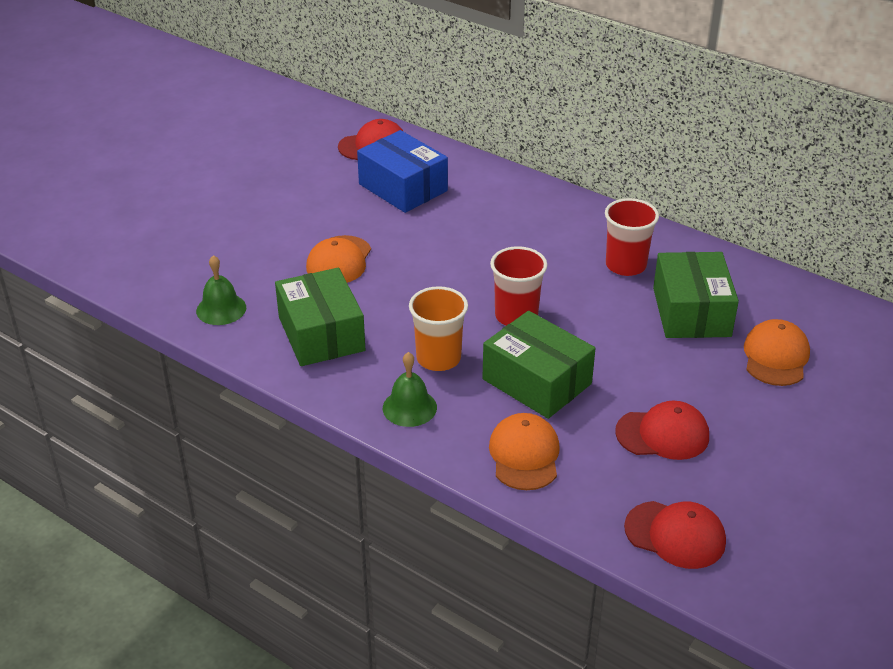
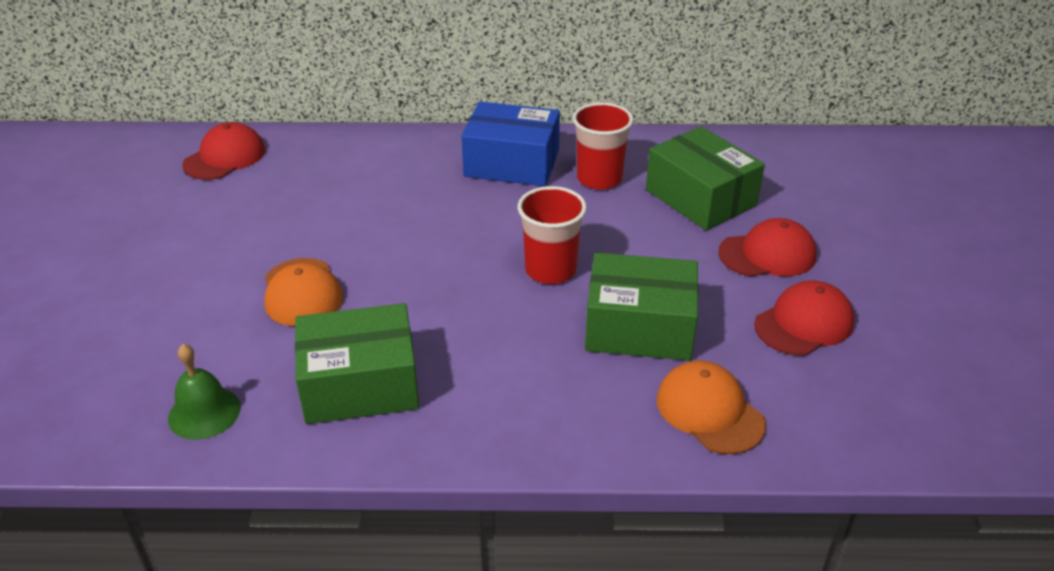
camera: 35 degrees left, 0 degrees up
green box [275,268,365,366] -> green box turned 45 degrees counterclockwise [295,303,419,424]
blue box [357,130,448,213] -> blue box moved to [462,102,560,186]
green bell [383,352,437,427] -> none
orange cup [409,286,468,371] -> none
red cap [624,501,726,569] -> red cap moved to [718,218,816,277]
orange cap [744,319,810,386] -> none

